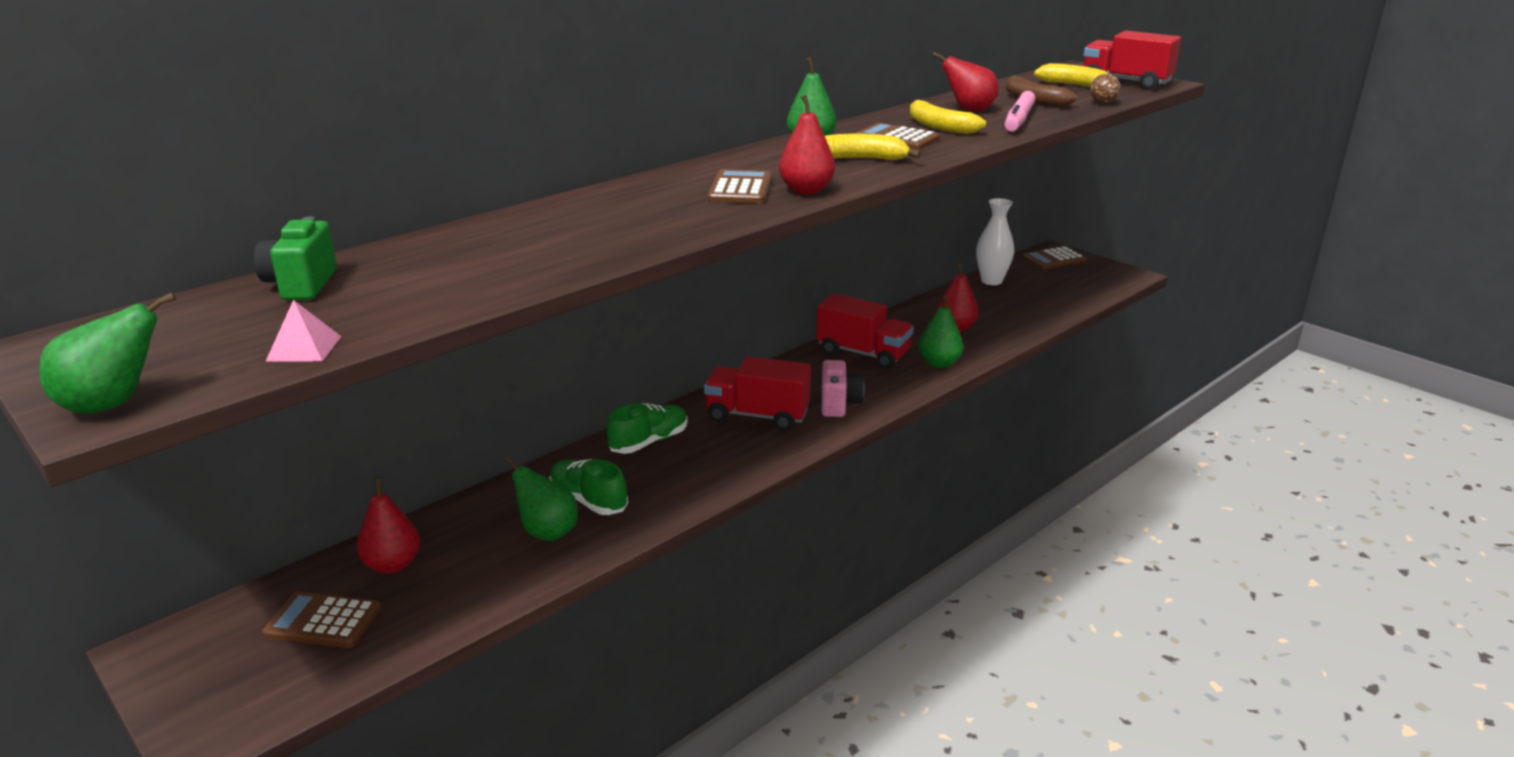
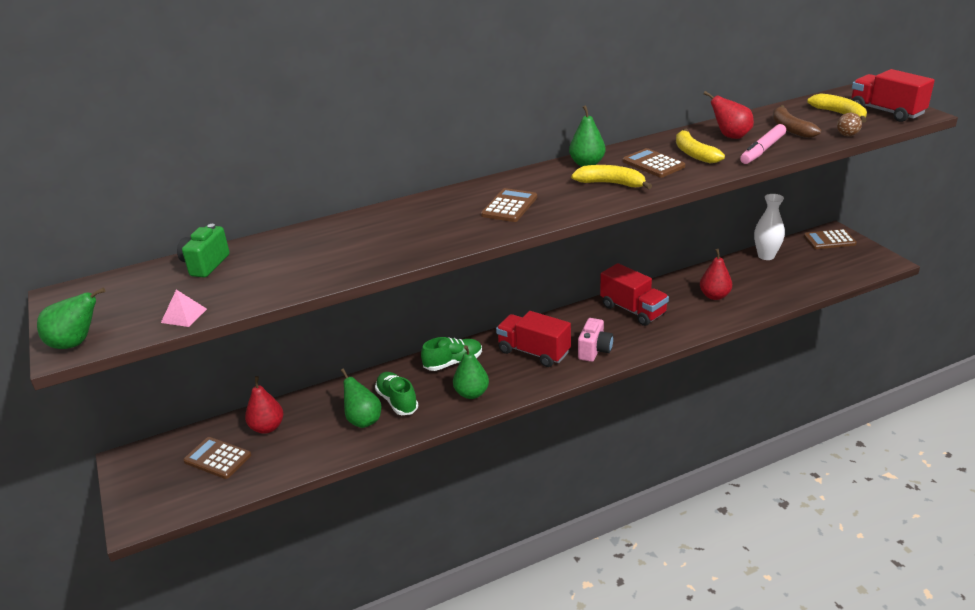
camera: 20 degrees right, 5 degrees up
red pear [779,95,835,194] -> none
green pear [918,296,963,368] -> green pear moved to [453,345,489,399]

